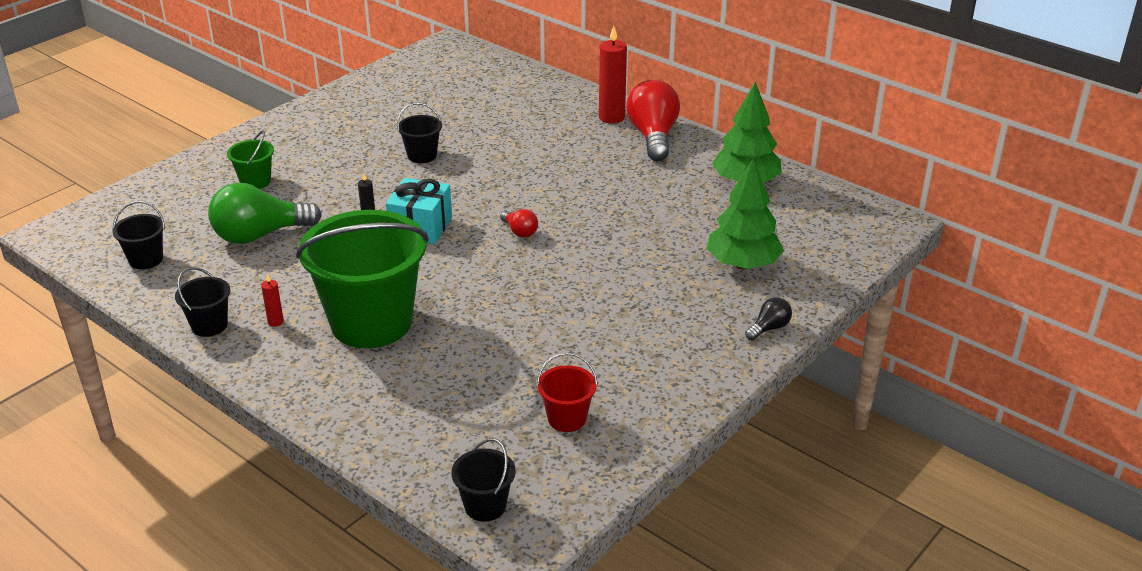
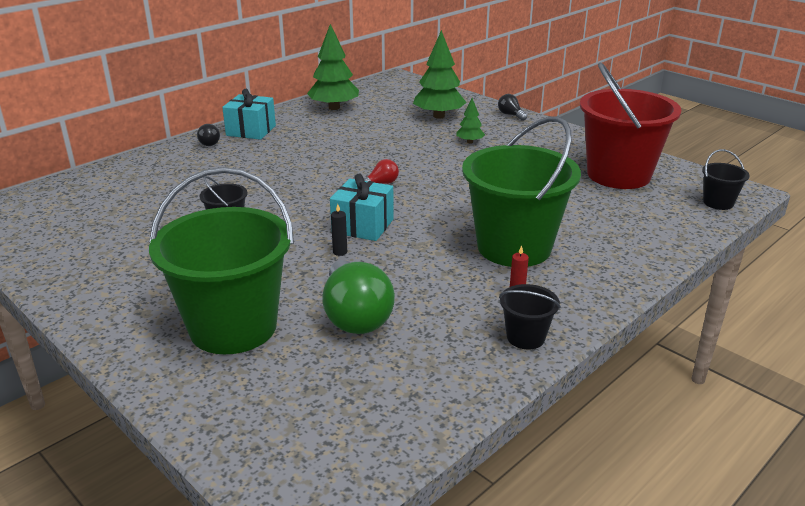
camera: 85 degrees left, 5 degrees down
black bucket [112,201,165,269] -> none
green bucket [227,131,274,189] -> green bucket [149,167,294,354], size x2.30
red bucket [536,353,598,432] -> red bucket [580,63,681,189], size x2.30
red candle [599,26,627,124] -> black light bulb [197,124,220,146]
red light bulb [626,80,680,161] -> turquoise gift [222,89,276,140]
none -> green tree [457,98,485,143]

